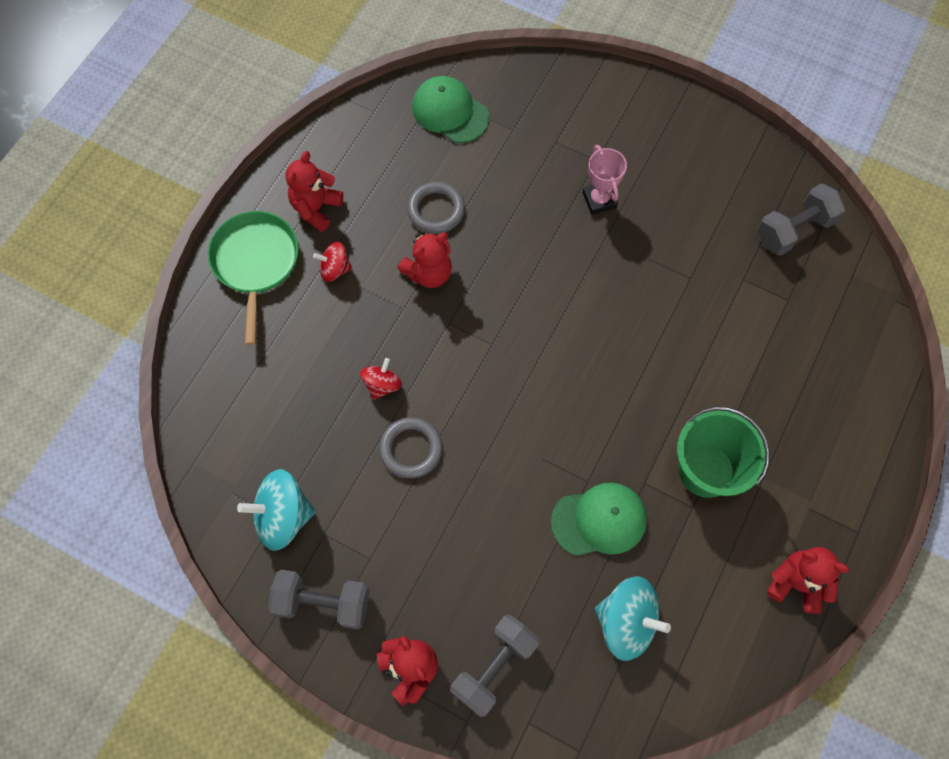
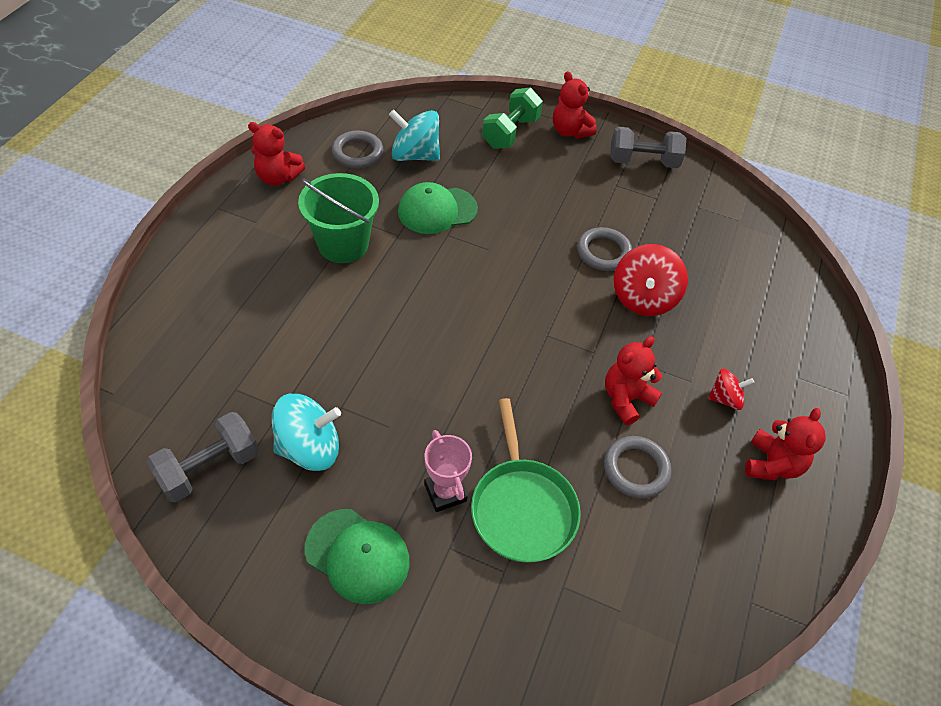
camera: 170 degrees right, 15 degrees down
green pan [208,211,299,345] -> green pan moved to [471,398,581,563]
turquoise spinning top [237,469,316,551] -> turquoise spinning top moved to [272,394,341,471]
red spinning top [360,358,402,400] -> red spinning top [614,244,688,316], size x1.74
green cap [412,76,489,143] -> green cap moved to [305,509,409,604]
grey dumbbell [451,615,539,717] -> green dumbbell [482,87,543,149]
none -> grey ring [332,131,383,168]

